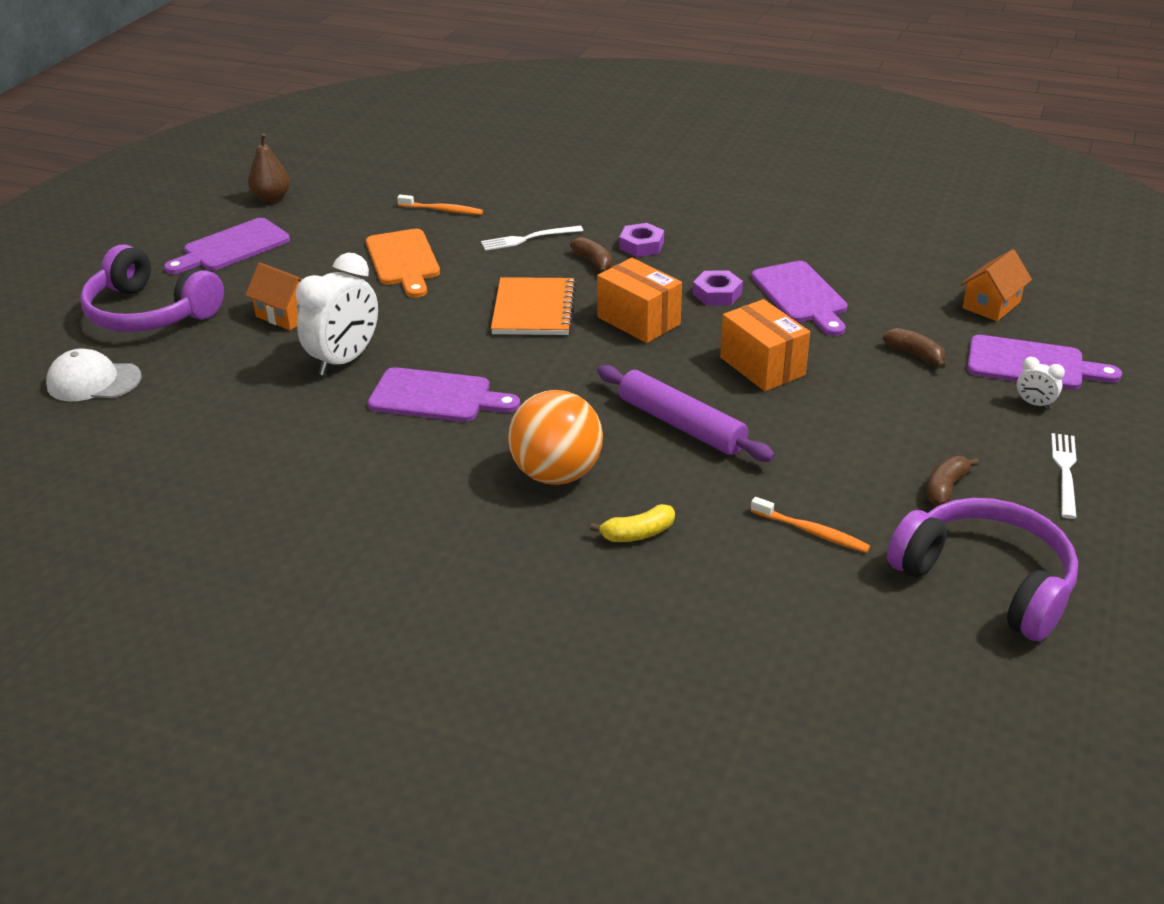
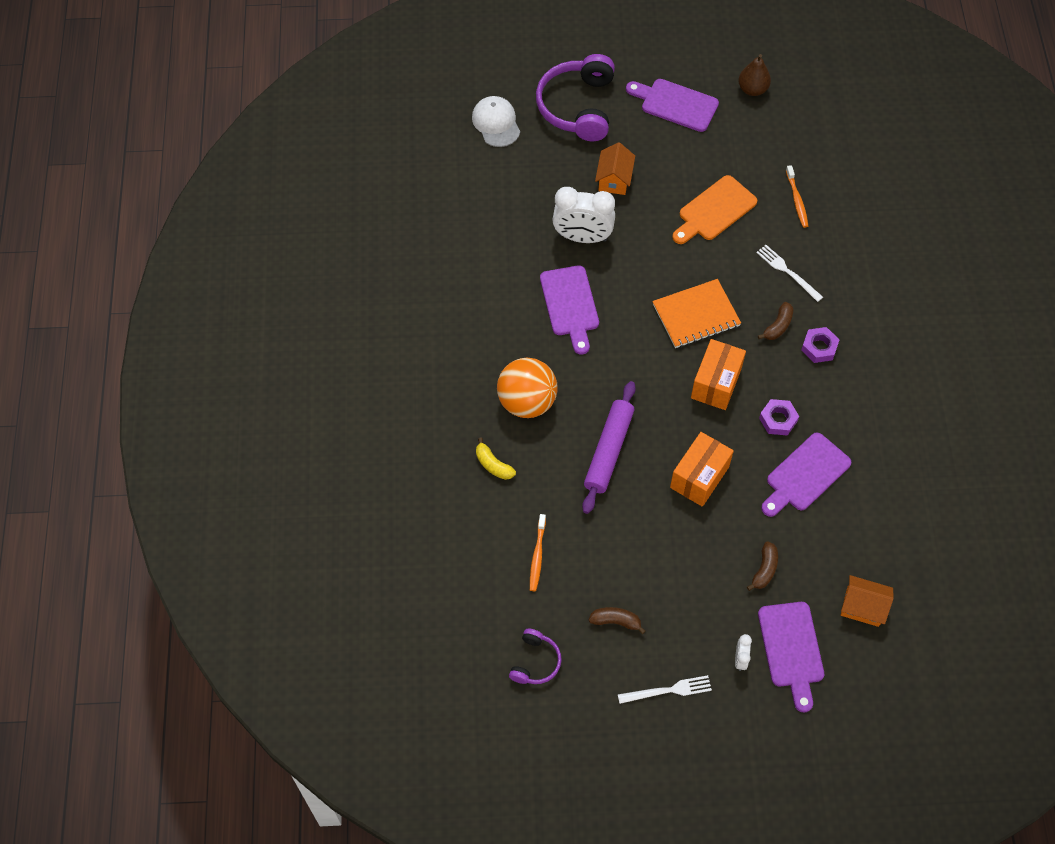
camera: 65 degrees right, 25 degrees up
purple headphones [887,498,1078,641] -> purple headphones [509,629,562,684], size x0.50

